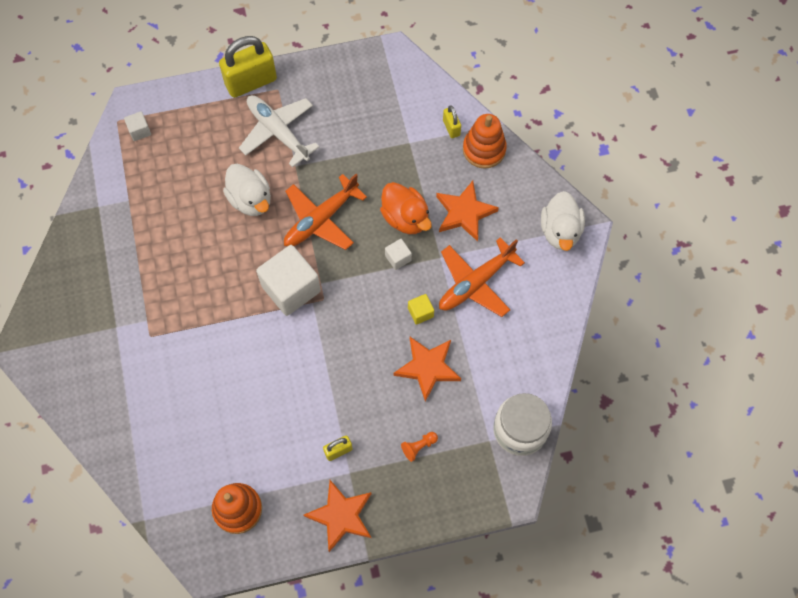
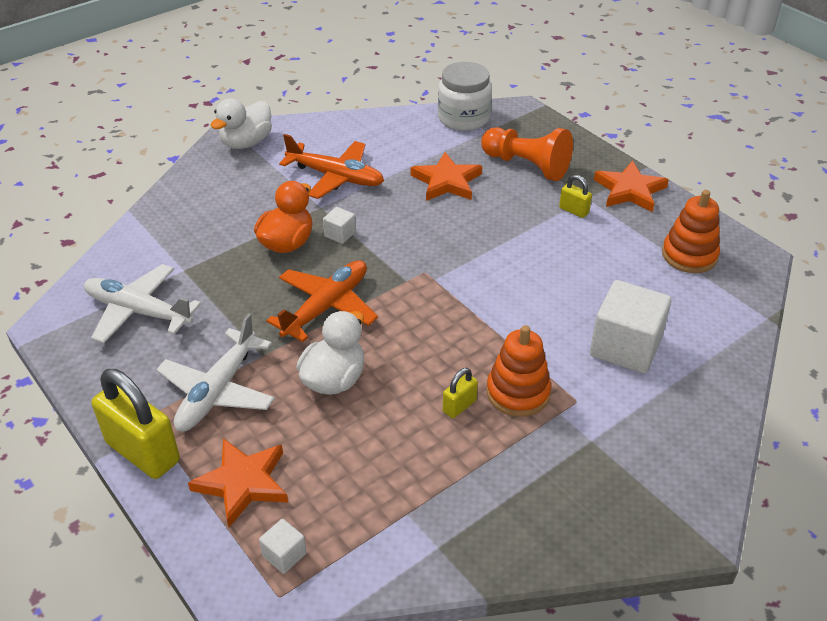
camera: 115 degrees left, 25 degrees down
white cube [256,245,321,316] -> white cube moved to [590,280,672,373]
orange plane [284,174,367,250] -> orange plane turned 75 degrees counterclockwise [266,260,378,342]
orange pawn [401,432,438,462] -> orange pawn [481,127,573,181], size x2.37
yellow cube [408,294,434,325] -> none
orange star [436,181,499,242] -> orange star moved to [188,438,288,527]
yellow padlock [443,105,461,138] -> yellow padlock moved to [443,368,478,418]
orange stacking toy [463,114,507,169] -> orange stacking toy moved to [486,325,551,417]
white duck [541,191,585,251] -> white duck turned 150 degrees clockwise [211,98,272,149]
none -> white plane [84,264,201,343]

